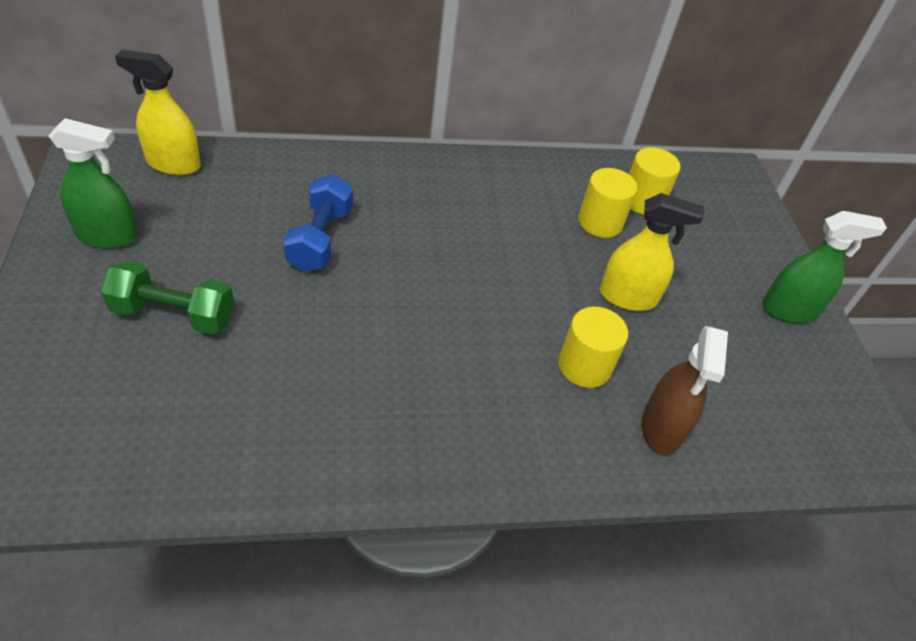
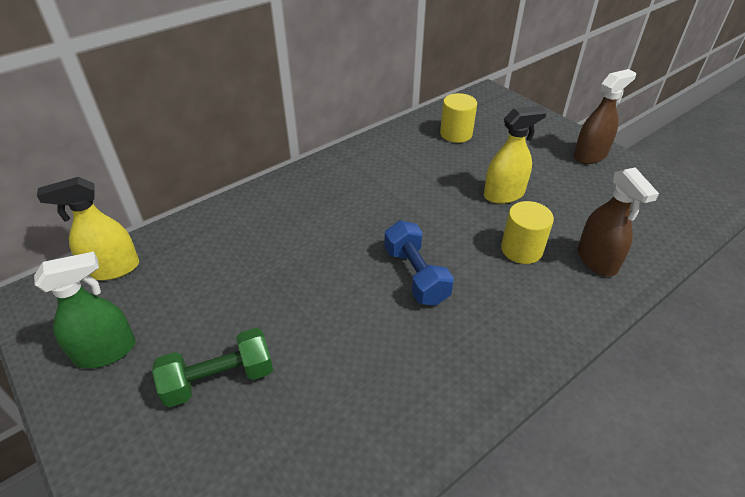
camera: 25 degrees left, 5 degrees down
blue dumbbell [283,174,353,272] -> blue dumbbell moved to [384,220,454,306]
yellow cylinder [578,168,637,238] -> none
green spray bottle [762,211,887,323] -> brown spray bottle [574,69,636,164]

